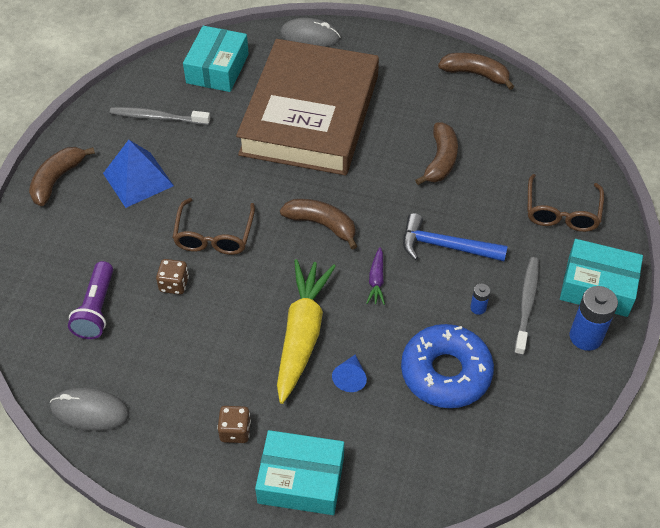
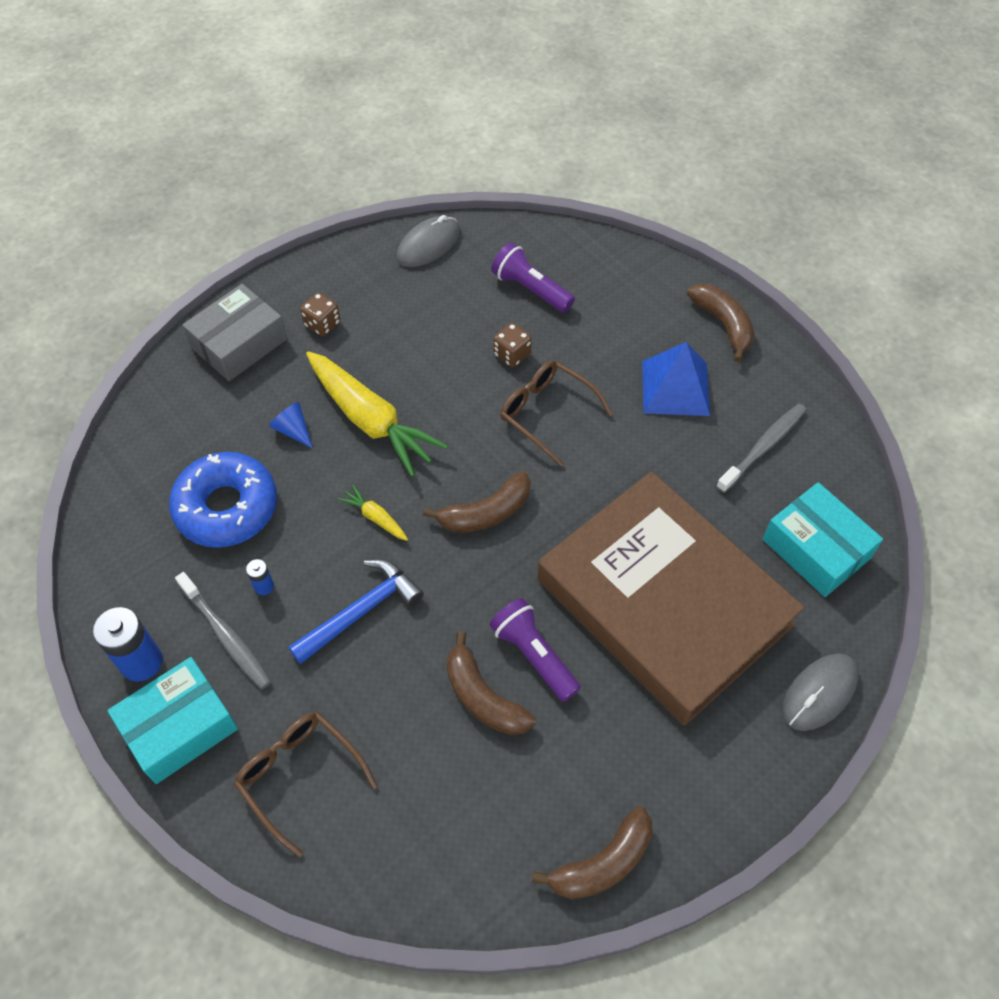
camera: 125 degrees right, 5 degrees up
turquoise box [255,430,344,515] -> grey box [182,284,287,381]
purple carrot [366,247,385,305] -> yellow carrot [338,485,408,541]
none -> purple flashlight [489,598,581,702]

